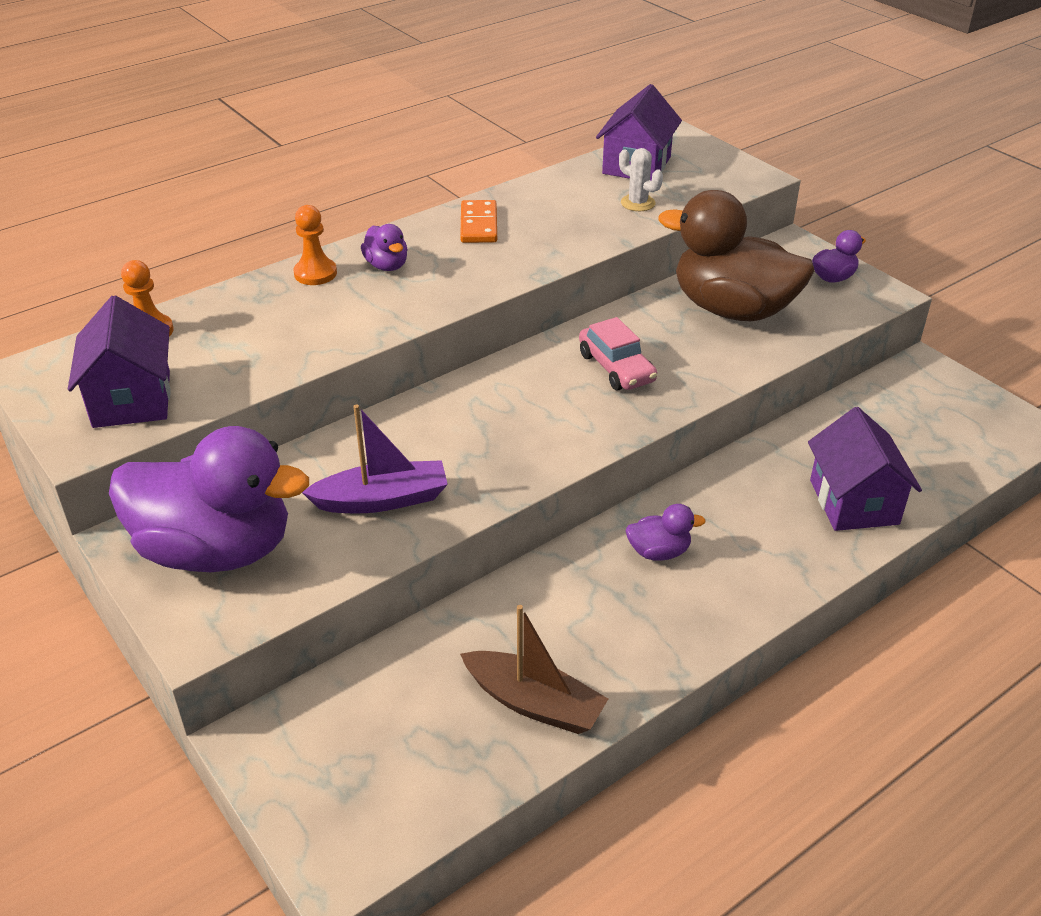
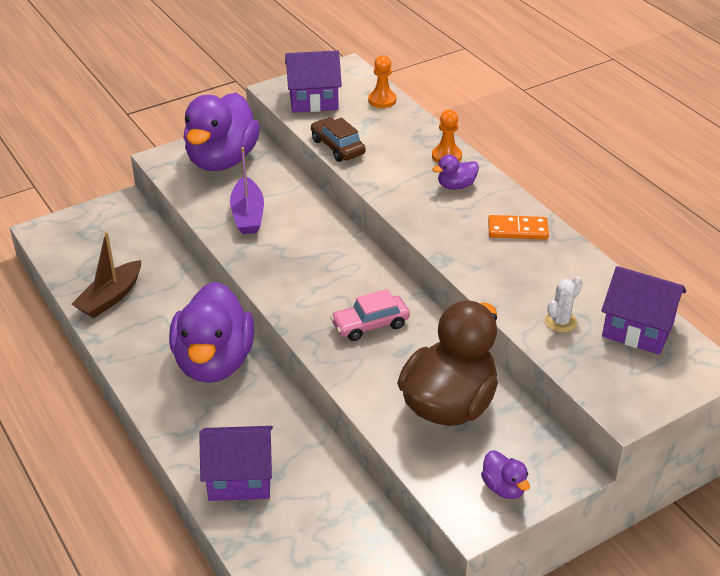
camera: 95 degrees right, 0 degrees up
purple duck [626,504,706,561] -> purple duck [169,281,254,383], size x2.40
none -> brown car [311,117,366,162]

